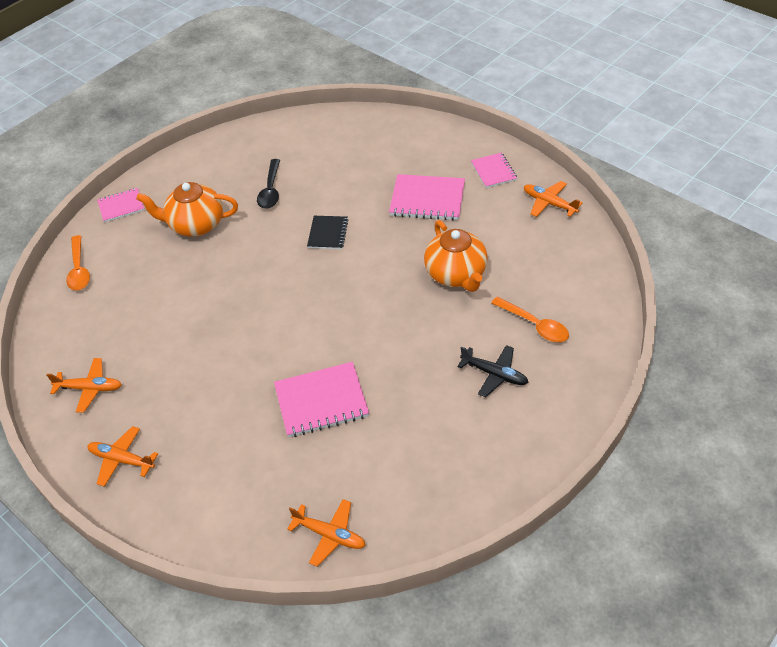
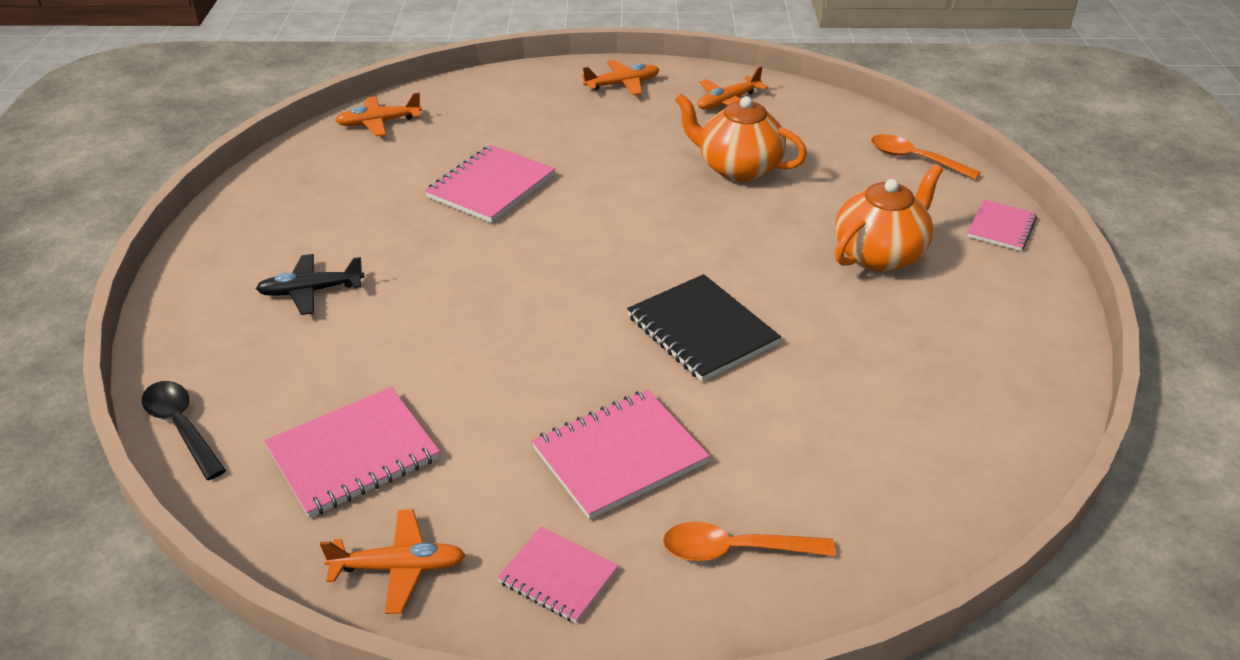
camera: 135 degrees right, 10 degrees down
black spoon [257,159,280,209] -> black spoon moved to [142,381,226,480]
black notebook [307,216,348,249] -> black notebook [627,274,781,381], size x1.64
orange teapot [424,220,488,292] -> orange teapot moved to [675,94,807,182]
orange spoon [491,297,569,342] -> orange spoon moved to [663,522,835,561]
none -> pink notebook [264,387,440,518]

